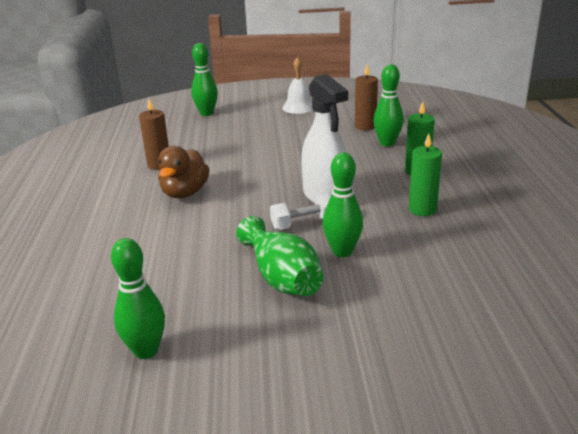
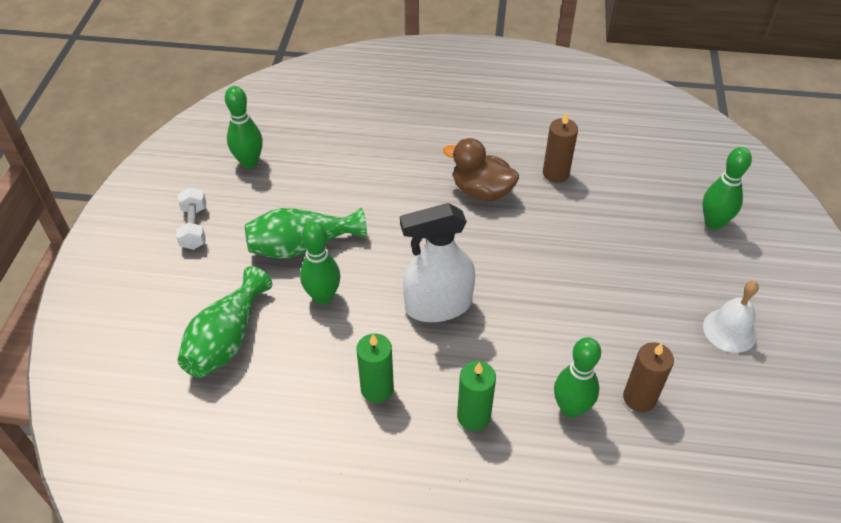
camera: 100 degrees right, 20 degrees up
white dumbbell [270,193,332,230] -> white dumbbell moved to [176,187,206,250]
none -> green vase [178,266,273,378]

